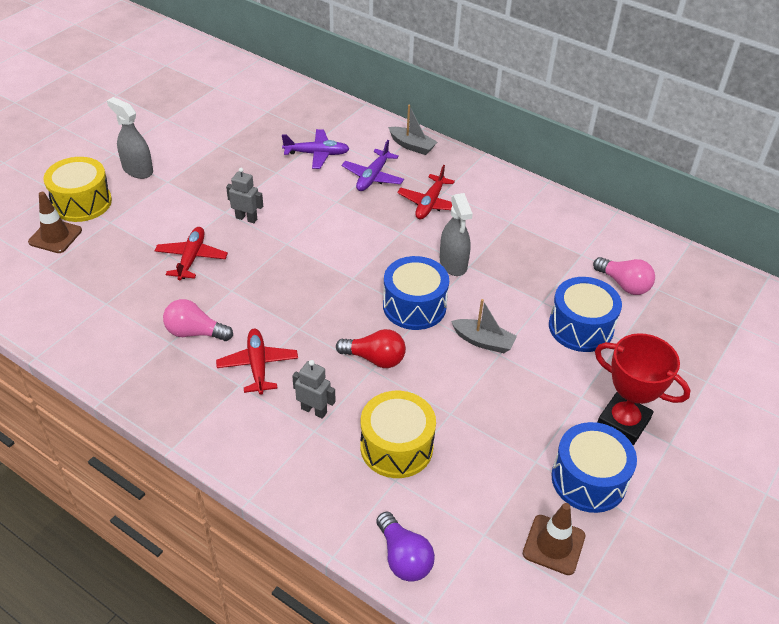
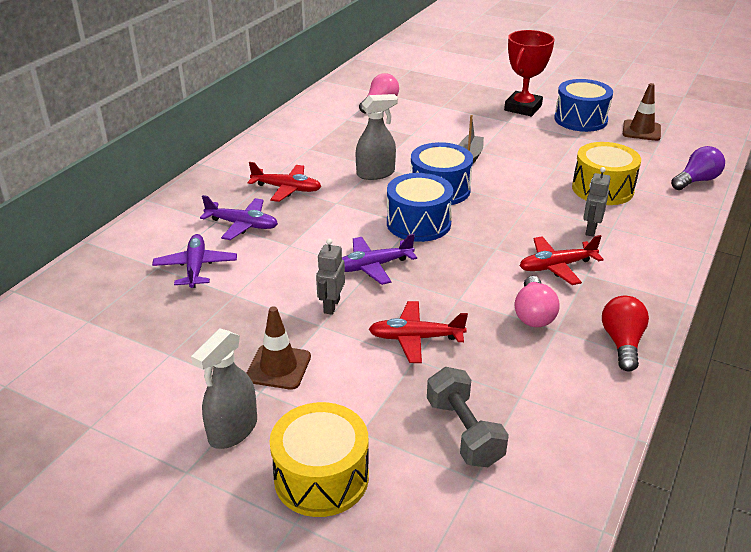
camera: 95 degrees left, 10 degrees down
brown traffic cone [28,192,82,253] -> brown traffic cone moved to [247,306,311,390]
red light bulb [336,329,406,368] -> red light bulb moved to [602,296,649,372]
grey boat [388,105,437,155] -> none
blue drum [549,277,622,352] -> blue drum moved to [387,173,453,242]
none -> purple plane [342,234,417,285]
none -> grey dumbbell [427,367,509,467]

